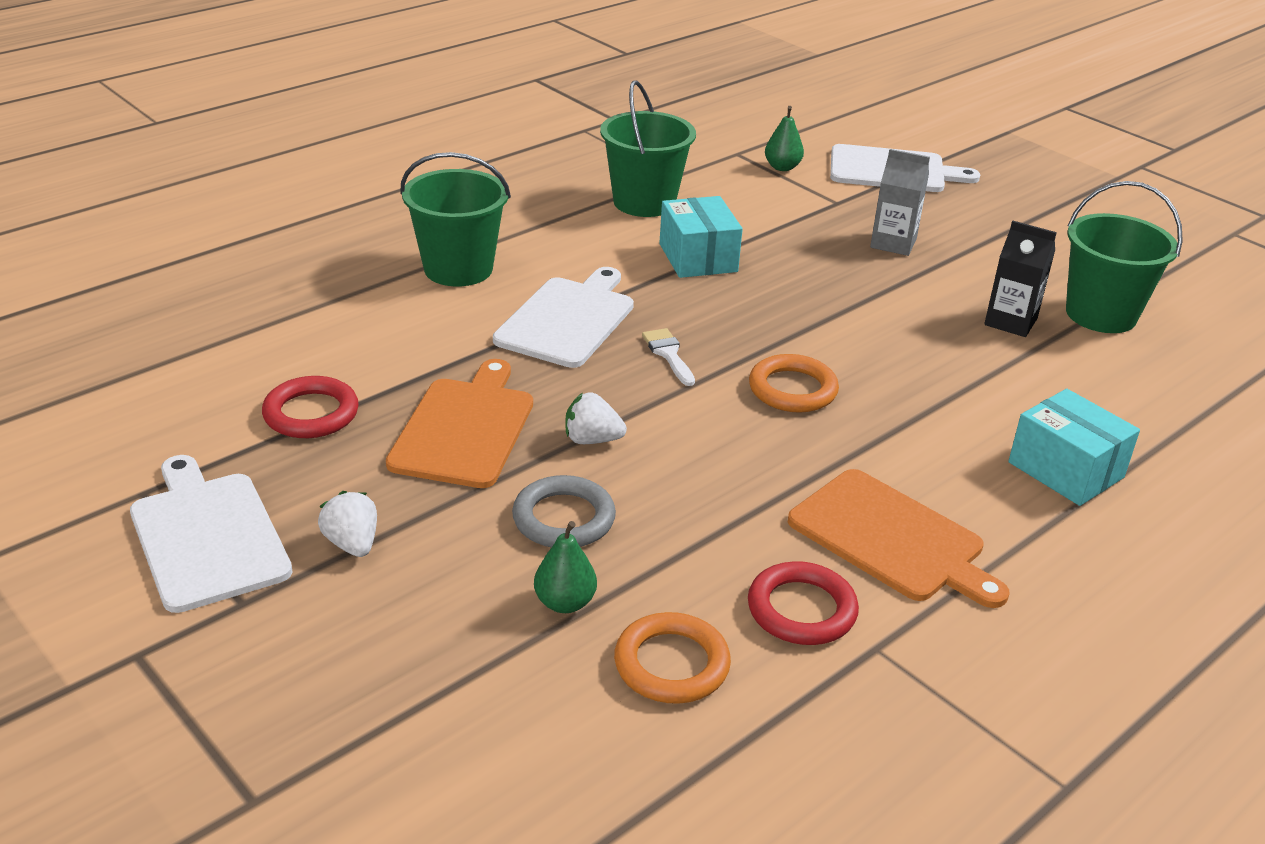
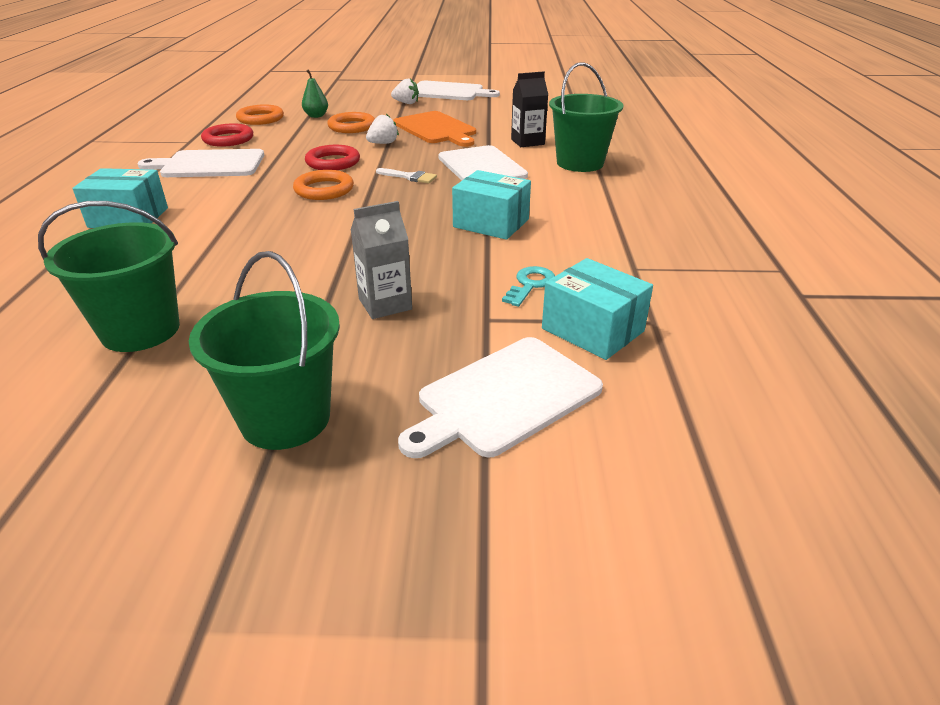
camera: 135 degrees right, 0 degrees up
red ring [262,376,359,438] -> red ring moved to [305,145,360,170]
grey ring [512,475,616,547] -> orange ring [327,112,375,133]
green bucket [600,80,696,217] -> green bucket moved to [189,251,340,450]
green pear [765,106,804,171] -> turquoise box [542,258,653,360]
orange cutting board [788,469,1009,608] -> white cutting board [137,149,264,177]
black carton [984,221,1057,337] -> black carton moved to [511,71,548,147]
none -> turquoise key [502,266,555,307]

